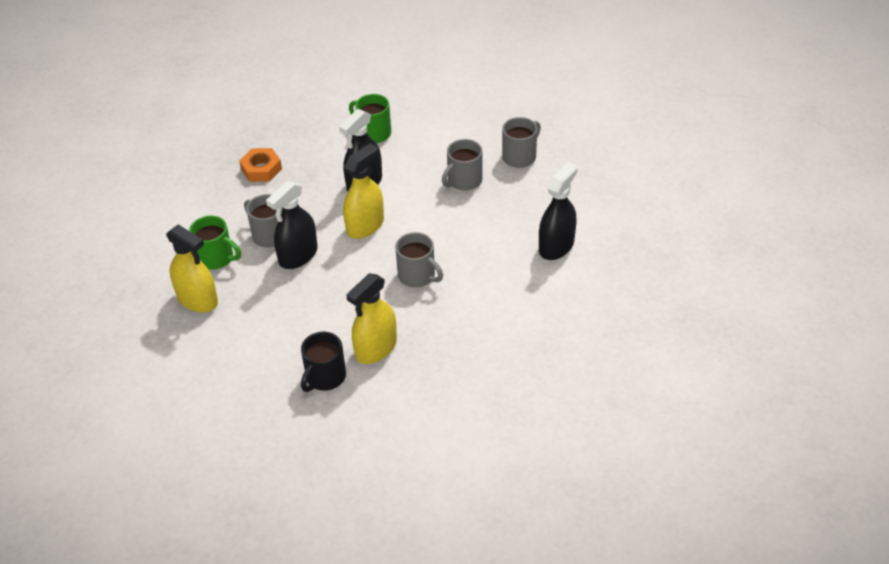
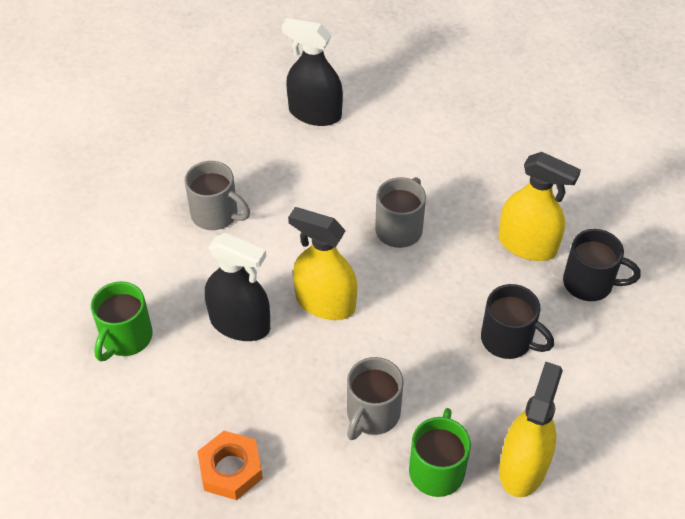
camera: 105 degrees left, 5 degrees up
black spray bottle [266,181,318,269] -> none
grey mug [502,117,541,168] -> none
none -> black mug [481,284,554,359]

